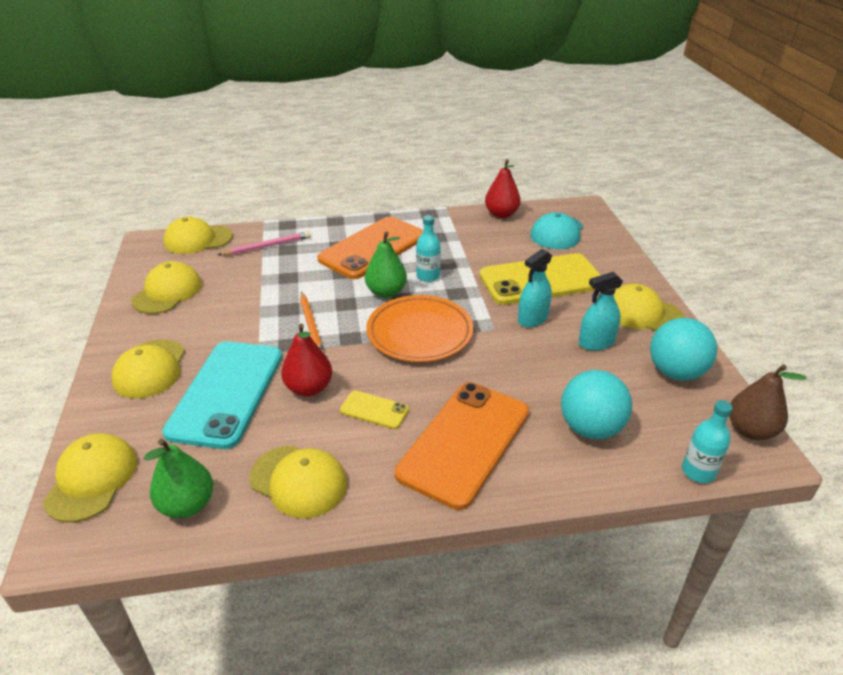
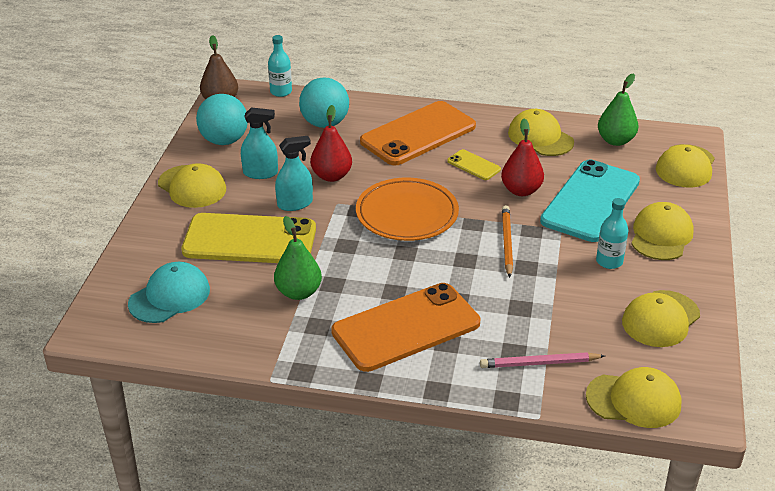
camera: 160 degrees left, 0 degrees up
green pear [365,232,407,298] -> green pear moved to [274,216,322,300]
turquoise bottle [416,215,441,282] -> turquoise bottle moved to [596,198,628,269]
red pear [485,159,521,218] -> red pear moved to [310,105,352,182]

